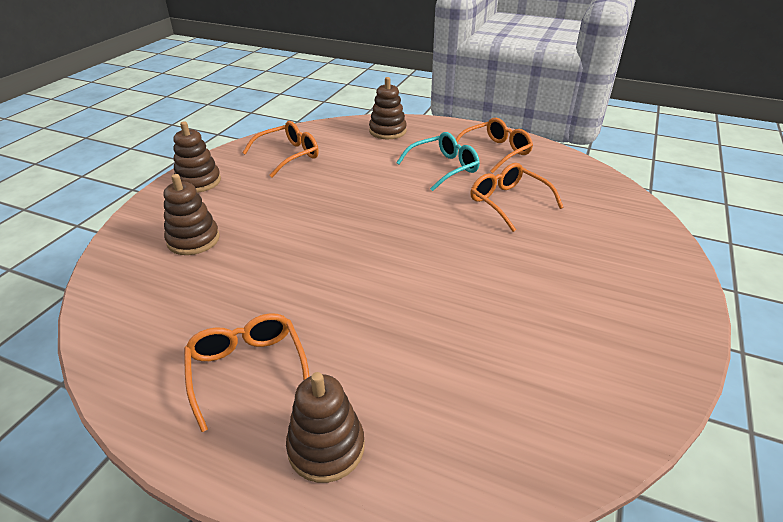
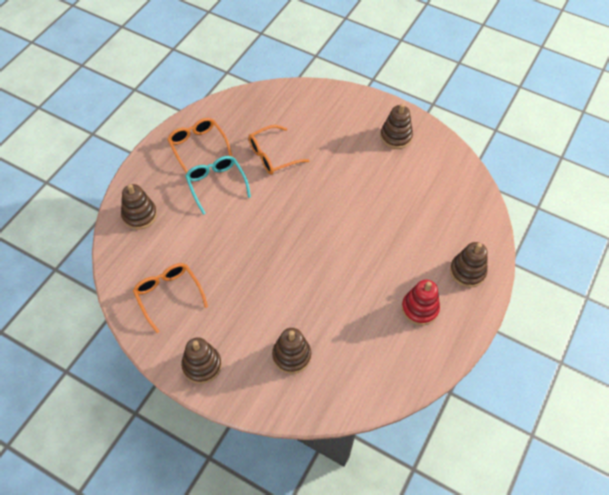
camera: 85 degrees left, 20 degrees up
orange glasses [184,313,310,432] -> red stacking toy [402,280,440,325]
none -> brown stacking toy [380,104,413,149]

